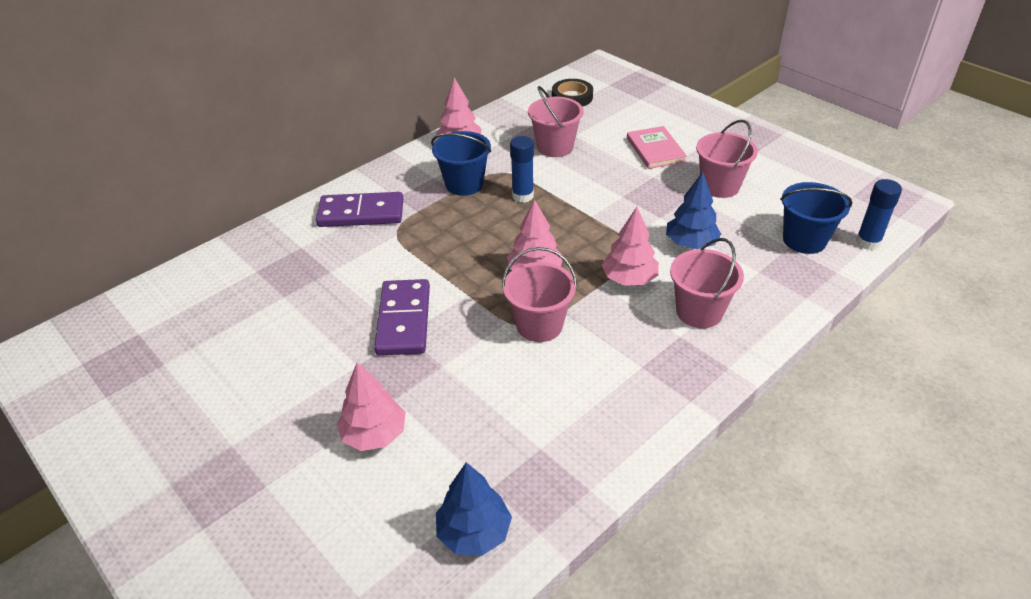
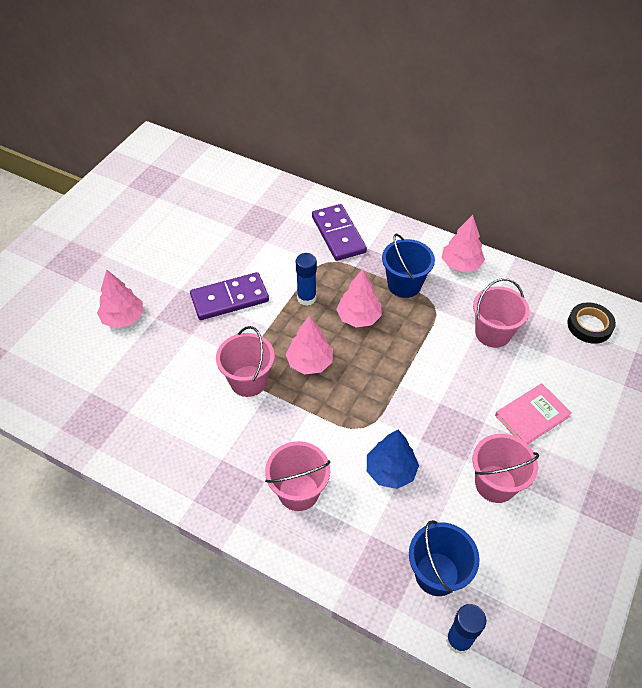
camera: 70 degrees right, 10 degrees up
blue tree [436,462,512,556] -> none
blue glue stick [510,136,534,203] -> blue glue stick moved to [296,253,317,306]
pink tree [602,207,659,286] -> pink tree moved to [336,269,382,327]

